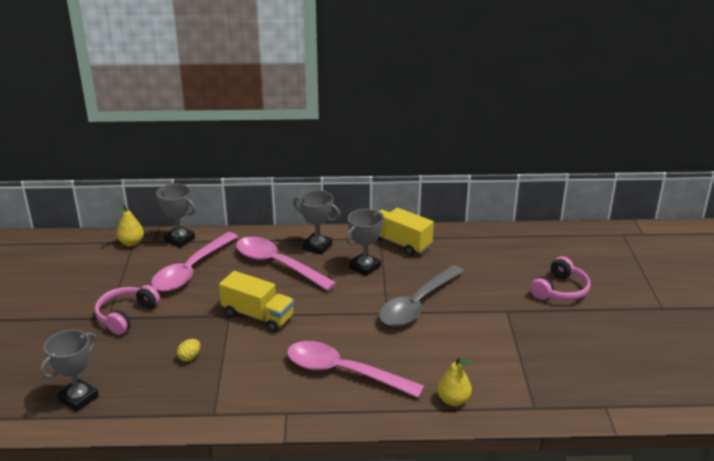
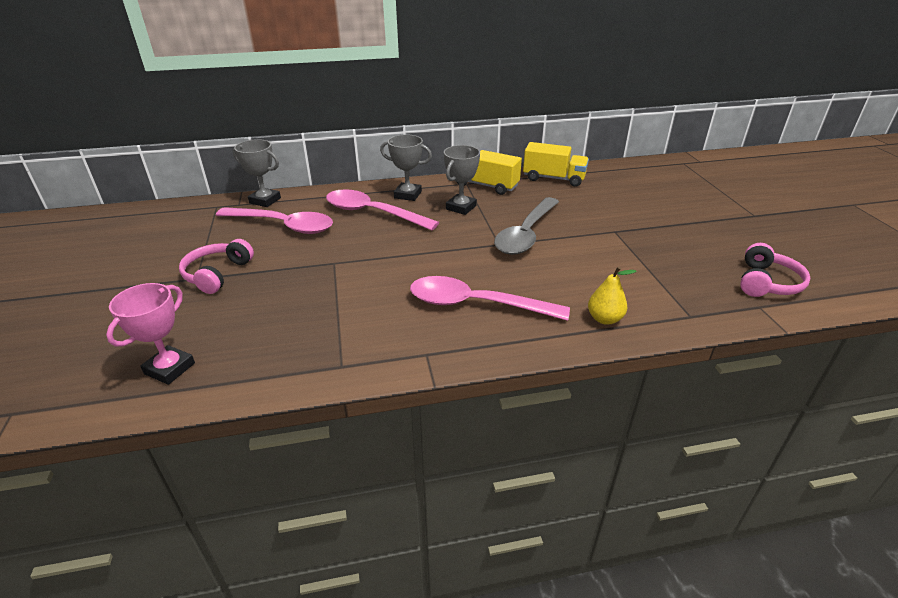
camera: 10 degrees left, 5 degrees up
grey trophy [40,330,99,412] -> pink trophy [106,283,195,385]
yellow pear [114,205,144,246] -> none
pink spoon [151,232,238,292] -> pink spoon turned 90 degrees counterclockwise [216,207,333,234]
yellow egg [177,339,200,362] -> none
yellow truck [219,271,294,332] -> yellow truck moved to [523,142,589,187]
pink headphones [530,256,590,301] -> pink headphones moved to [740,243,811,297]

